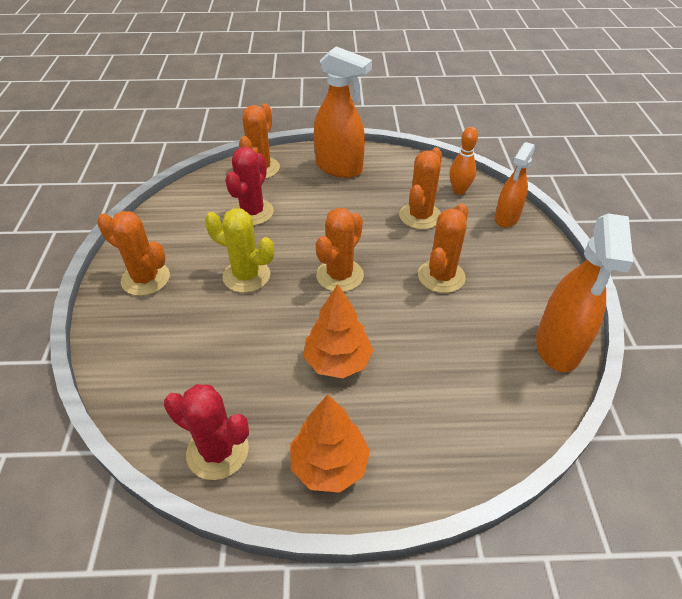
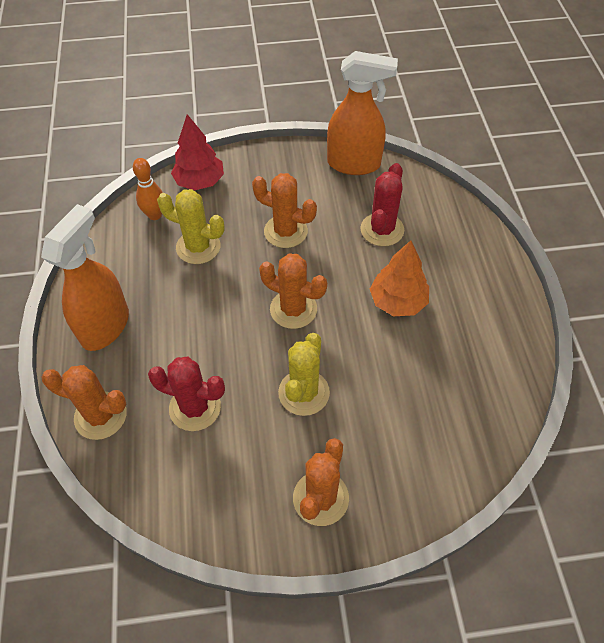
camera: 95 degrees left, 10 degrees up
red cactus [164,384,249,480] -> red cactus moved to [360,163,404,246]
orange tree [290,394,370,493] -> none
orange cactus [399,147,442,229] -> yellow cactus [157,189,225,264]
orange spray bottle [495,142,535,227] -> red tree [171,114,224,190]

